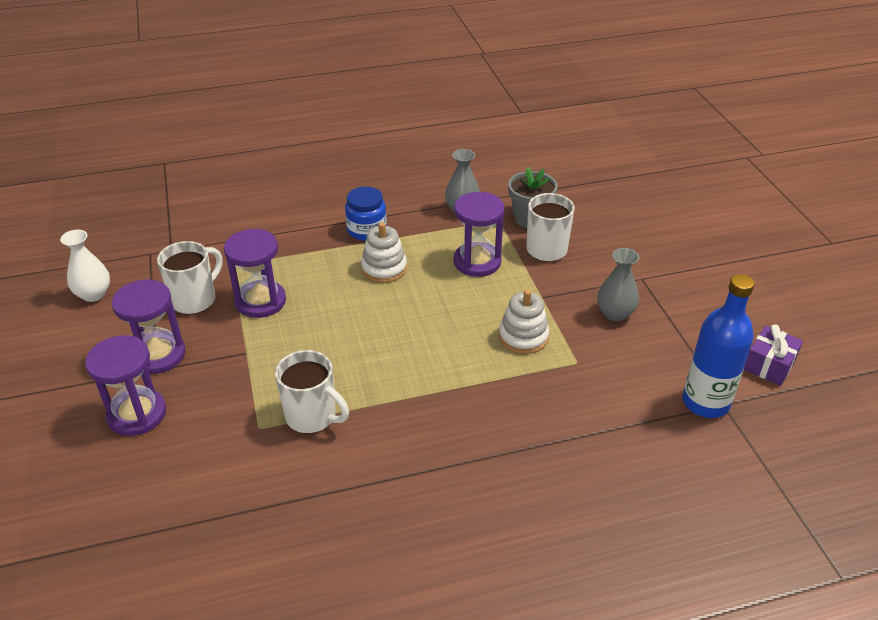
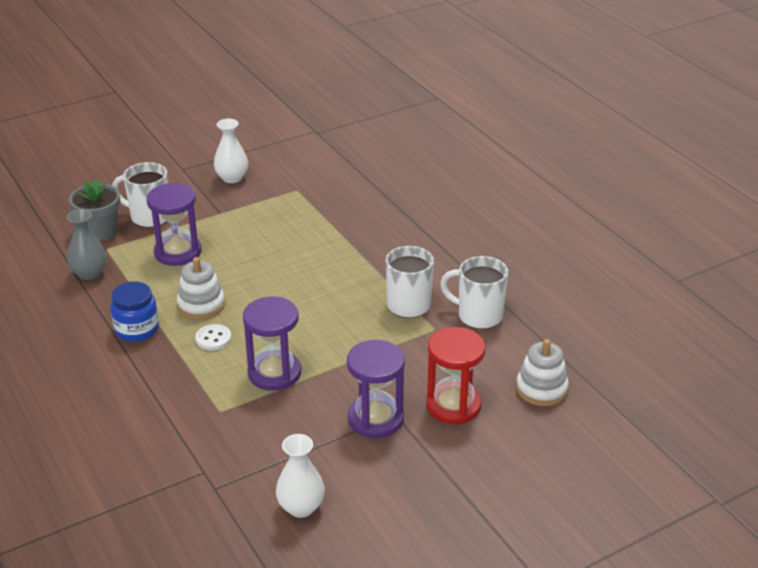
camera: 105 degrees left, 5 degrees down
purple hourglass [85,335,166,436] -> red hourglass [426,327,485,424]
white mug [157,241,222,314] -> white mug moved to [440,256,508,329]
white stacking toy [499,289,549,354] -> white stacking toy moved to [516,339,569,406]
grey vase [597,248,639,321] -> white vase [214,119,248,183]
blue bottle [683,274,754,418] -> none
purple gift [744,324,803,386] -> none
none -> white button [195,324,231,350]

